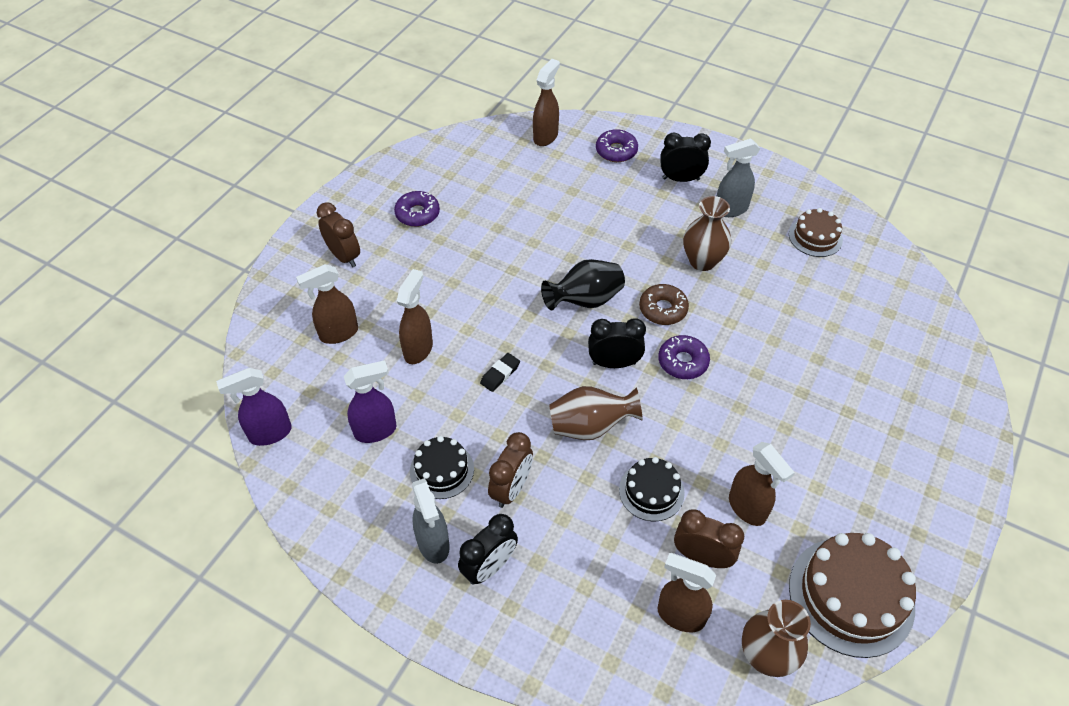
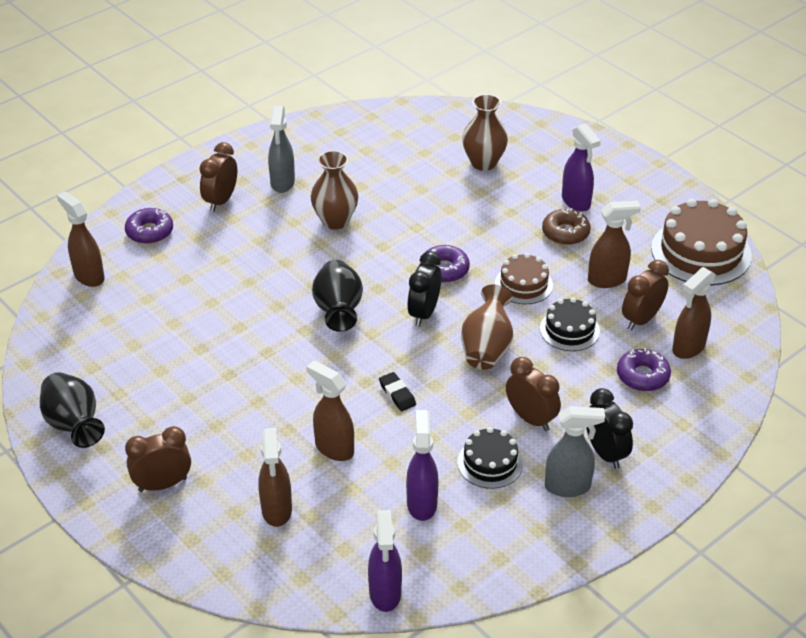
camera: 70 degrees left, 10 degrees down
purple donut [394,191,440,227] -> purple donut moved to [617,348,671,391]
brown donut [639,284,689,325] -> brown donut moved to [542,208,590,245]
black clock [660,133,711,182] -> brown clock [199,142,237,212]
brown vase [742,600,811,677] -> brown vase moved to [462,94,508,171]
brown cake [789,208,843,257] -> brown cake moved to [495,253,553,304]
none -> black vase [40,372,105,448]
none -> purple spray bottle [562,123,601,212]

